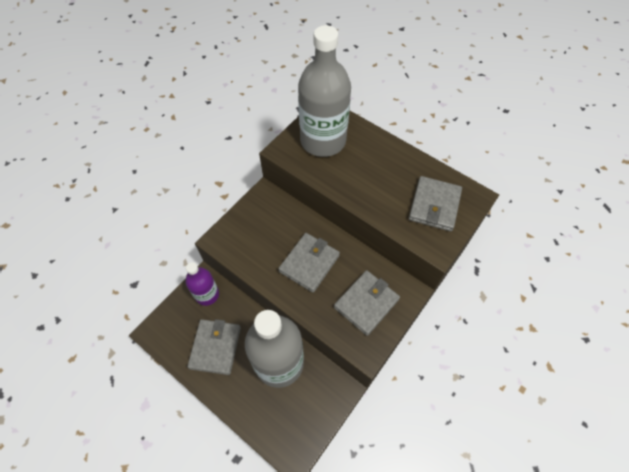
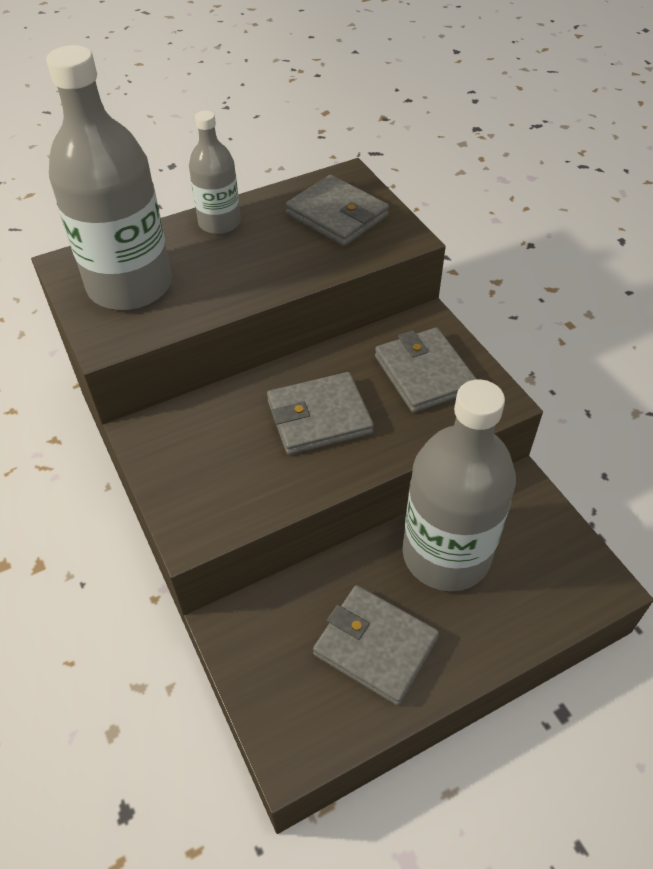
camera: 65 degrees left, 10 degrees down
purple bottle [185,262,219,306] -> none
grey wallet [278,233,340,293] -> grey wallet turned 75 degrees counterclockwise [267,372,374,455]
none -> grey bottle [189,111,241,234]

